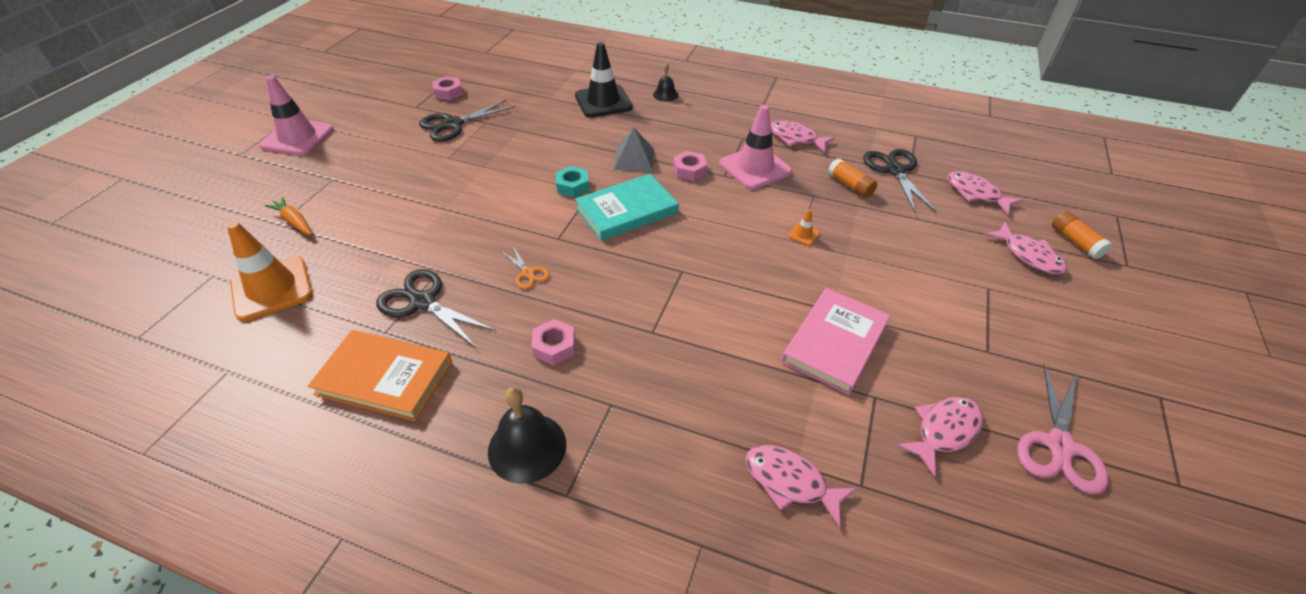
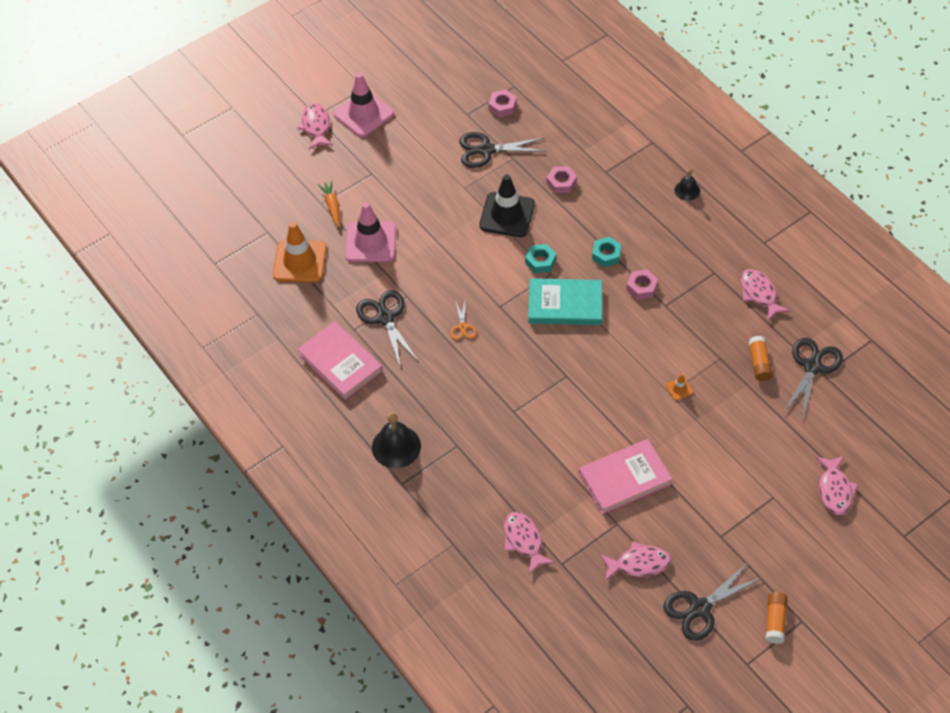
camera: 35 degrees right, 10 degrees up
orange book [308,330,452,421] -> pink book [297,321,383,400]
pink nut [531,319,575,365] -> pink nut moved to [547,166,577,193]
black traffic cone [575,42,633,118] -> black traffic cone moved to [479,174,535,237]
grey pyramid [614,128,654,171] -> turquoise nut [592,237,621,267]
pink traffic cone [719,105,792,190] -> pink traffic cone moved to [345,202,396,262]
pink fish [947,171,1023,214] -> pink fish moved to [297,103,333,149]
pink scissors [1017,363,1108,494] -> black scissors [663,563,763,641]
orange glue stick [1052,211,1112,259] -> orange glue stick moved to [766,592,788,644]

